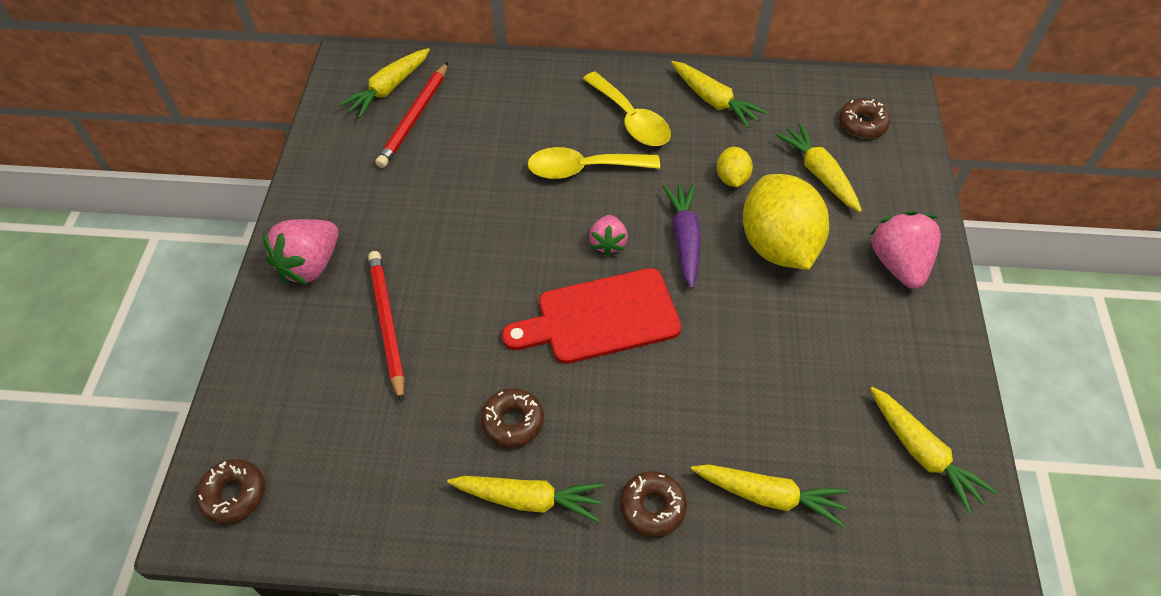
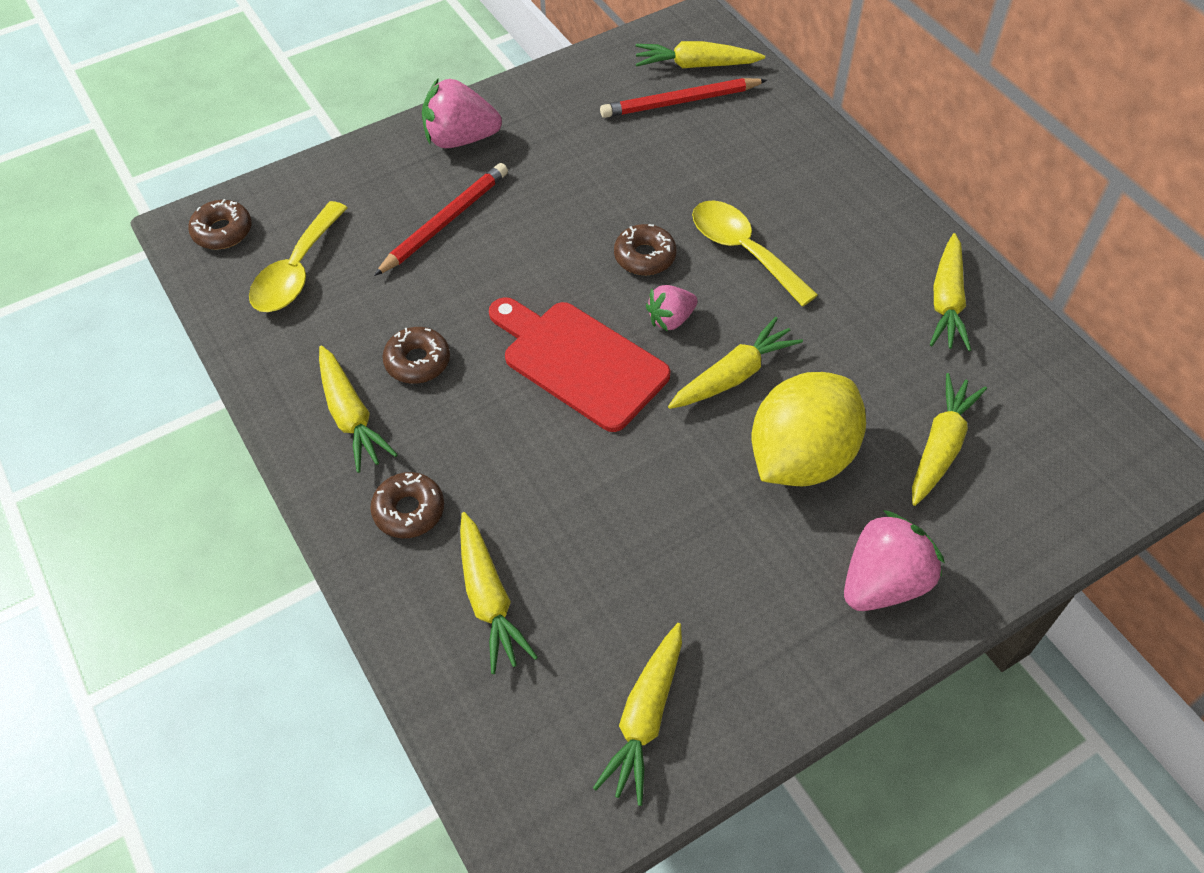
camera: 55 degrees right, 0 degrees up
yellow spoon [583,72,671,146] -> yellow spoon moved to [249,201,347,312]
purple carrot [663,184,701,289] -> yellow carrot [668,317,803,409]
yellow lemon [717,147,753,187] -> none
brown donut [839,98,890,138] -> brown donut moved to [614,224,677,275]

